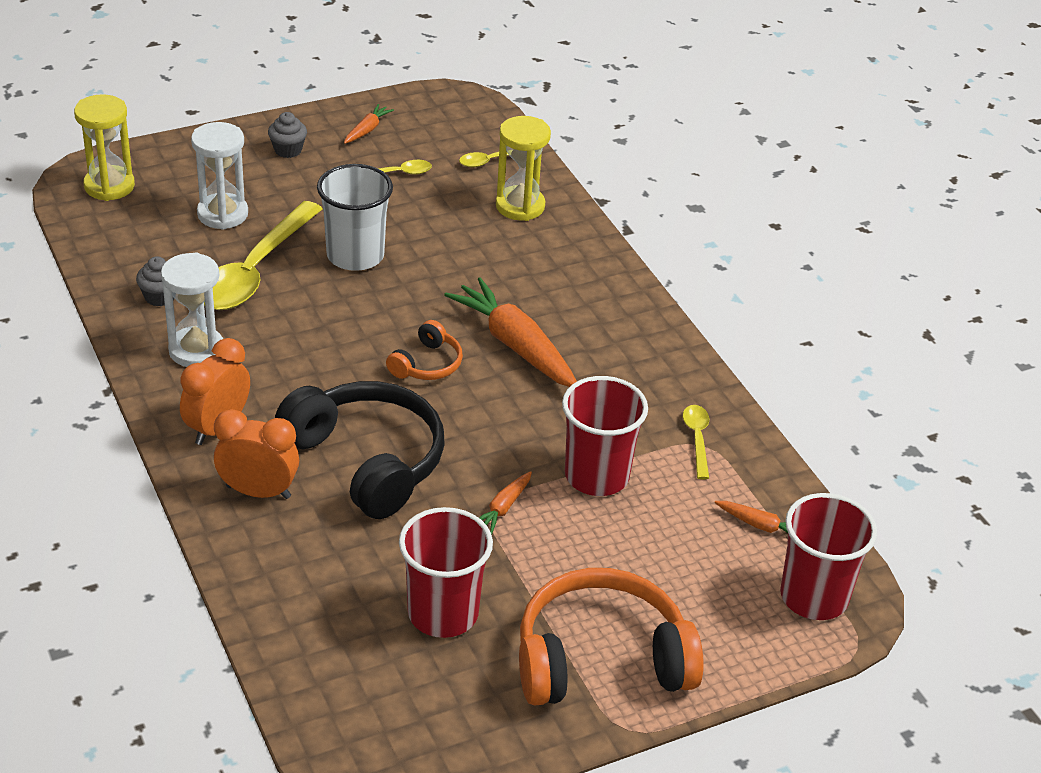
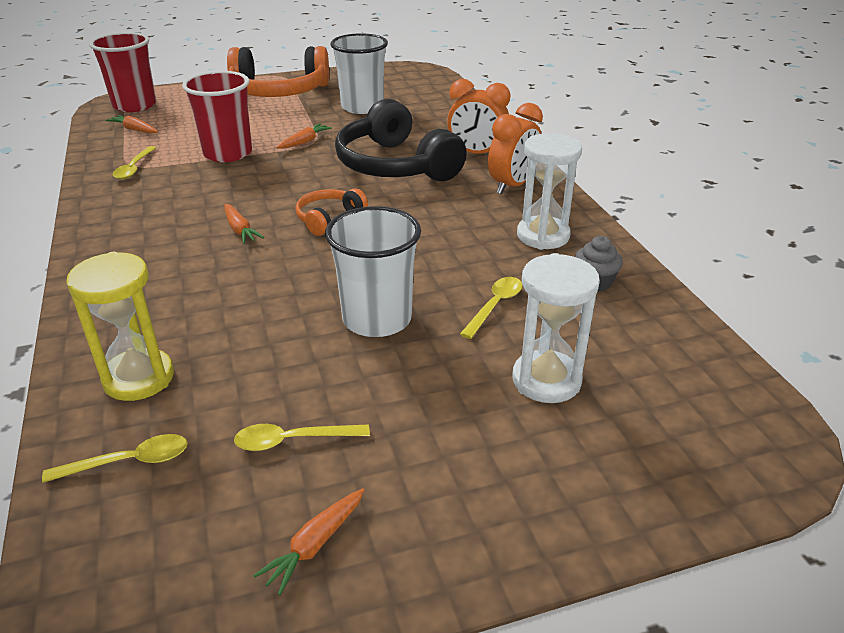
camera: 170 degrees left, 5 degrees down
yellow hourglass [74,94,135,201] -> none
yellow spoon [204,201,323,310] -> yellow spoon [460,277,522,339], size x0.45
grey cupcake [268,112,307,158] -> none
red cup [399,507,493,638] -> white cup [330,33,388,114]
orange carrot [444,277,577,387] -> orange carrot [224,204,264,244], size x0.47

